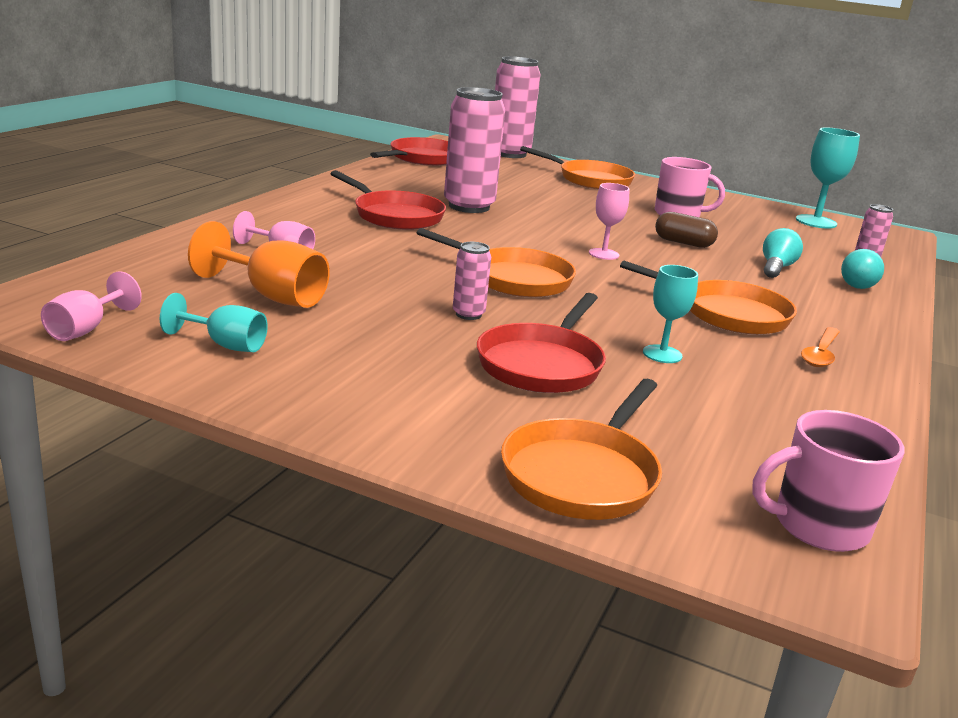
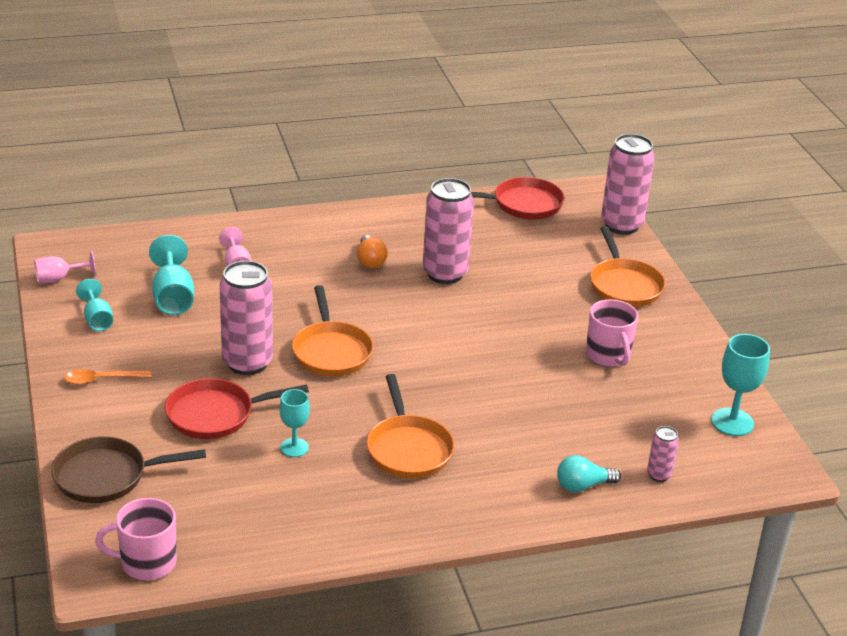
camera: 50 degrees right, 10 degrees up
orange goblet [188,221,330,308] -> turquoise goblet [149,235,194,315]
red pan [330,170,446,230] -> orange light bulb [357,235,388,268]
pink can [453,242,491,320] -> pink can [219,261,273,375], size x2.13
orange pan [501,379,662,520] -> brown pan [51,436,206,503]
pink goblet [589,183,630,260] -> none
brown capsule [655,212,718,248] -> none
pink mug [752,410,904,552] -> pink mug turned 45 degrees counterclockwise [95,498,177,580]
turquoise light bulb [763,228,803,278] -> none
orange spoon [801,327,840,367] -> orange spoon moved to [65,369,151,385]

